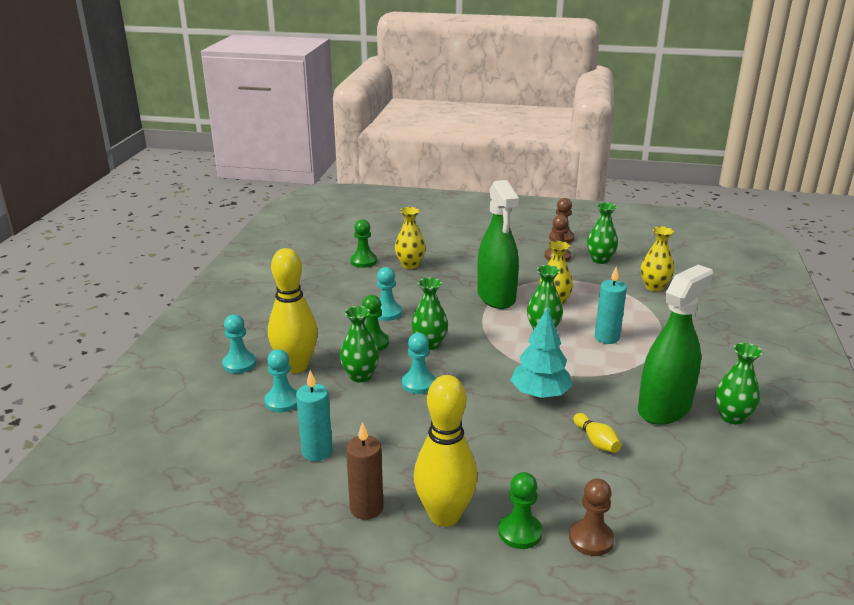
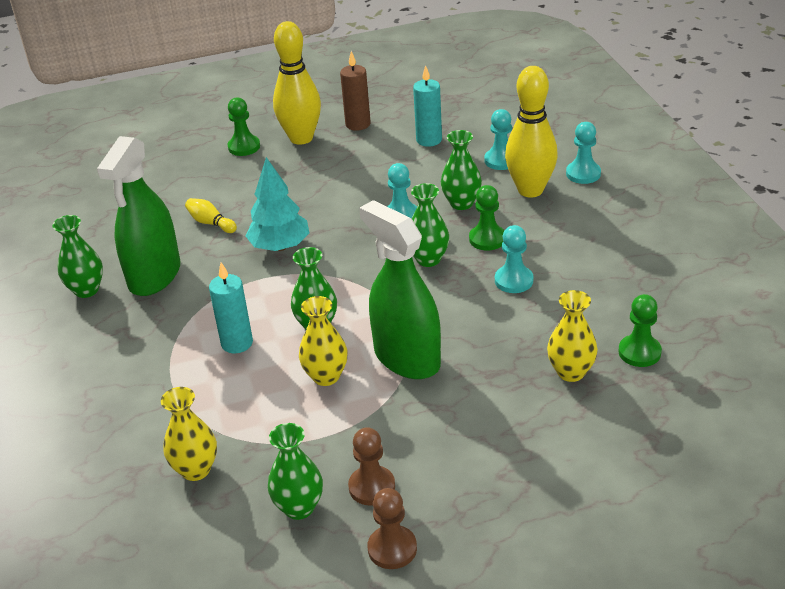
camera: 155 degrees right, 10 degrees up
brown pawn [569,478,614,556] -> none

